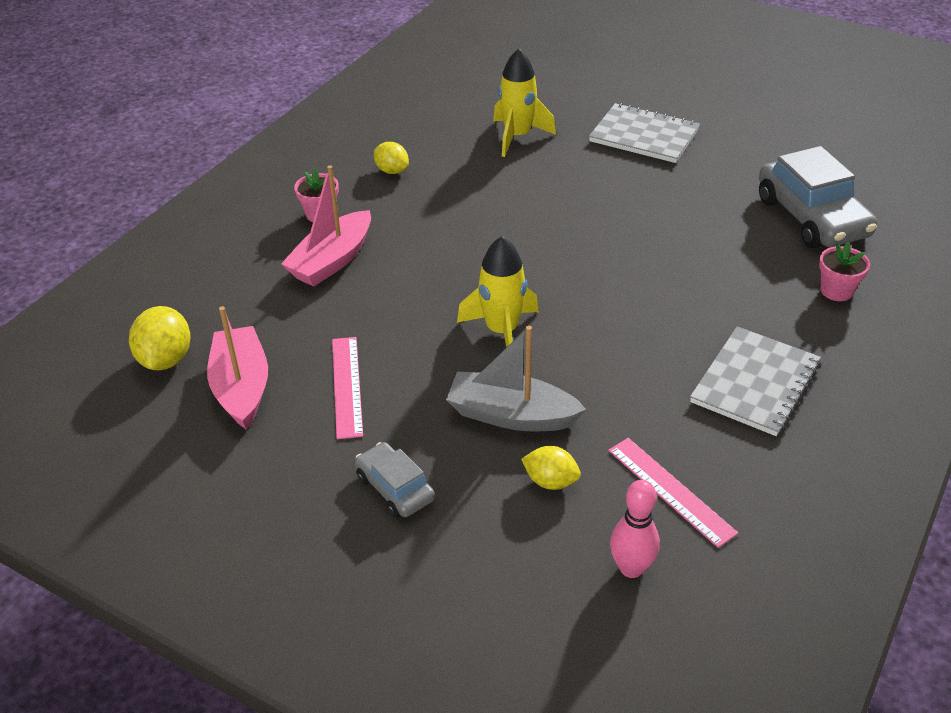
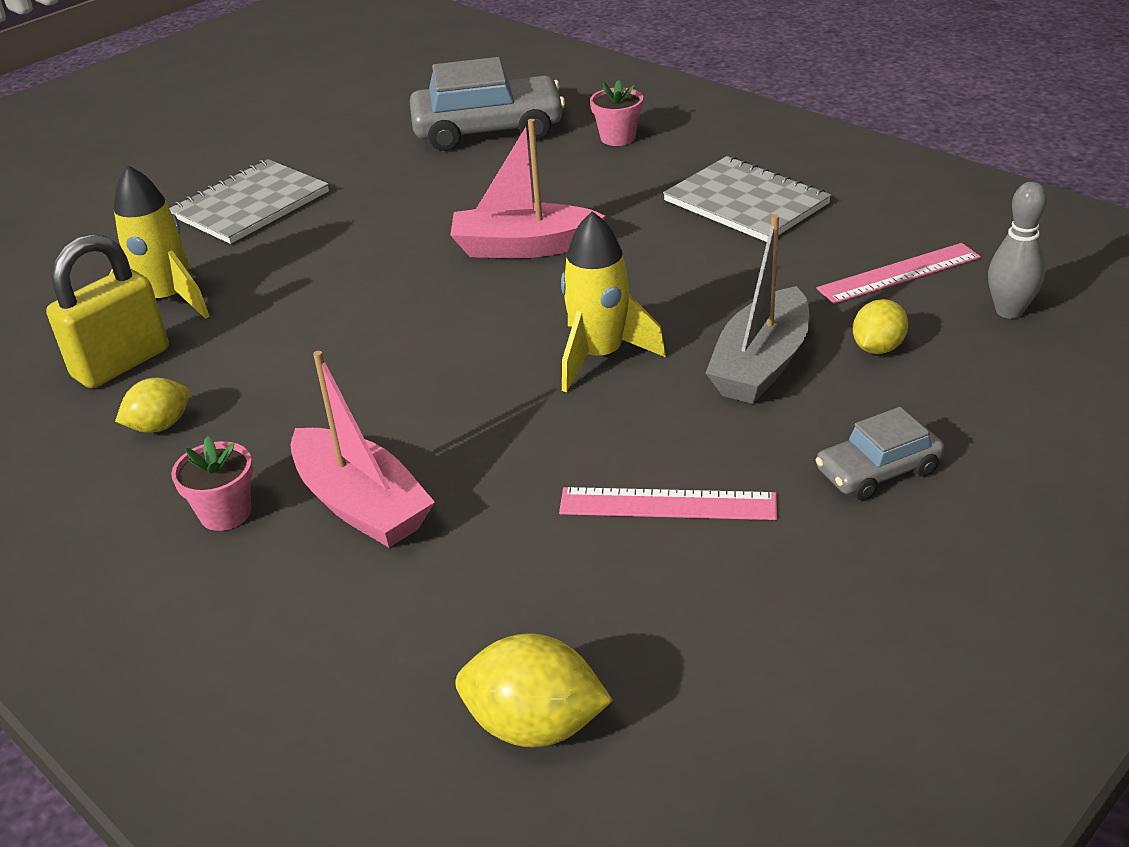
camera: 75 degrees left, 5 degrees down
pink boat [207,306,268,429] -> pink boat moved to [450,119,606,258]
pink bowling pin [610,480,660,578] -> grey bowling pin [988,182,1047,319]
none -> yellow padlock [46,234,169,388]

